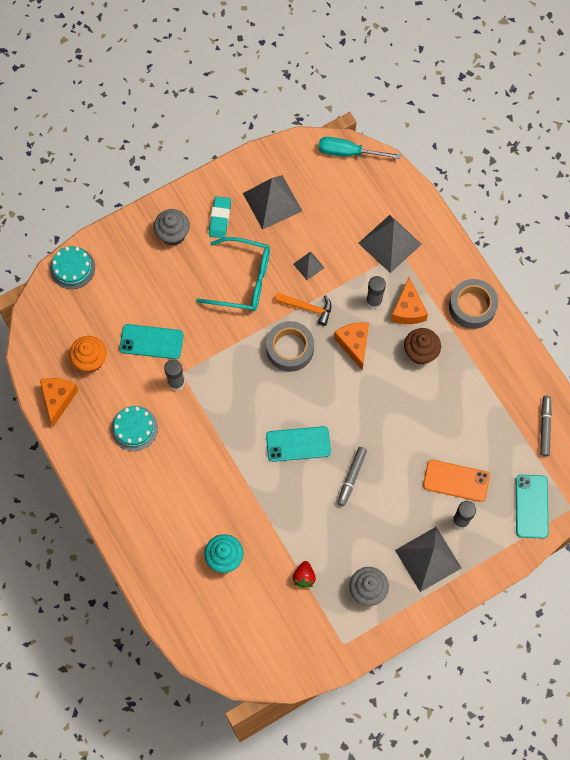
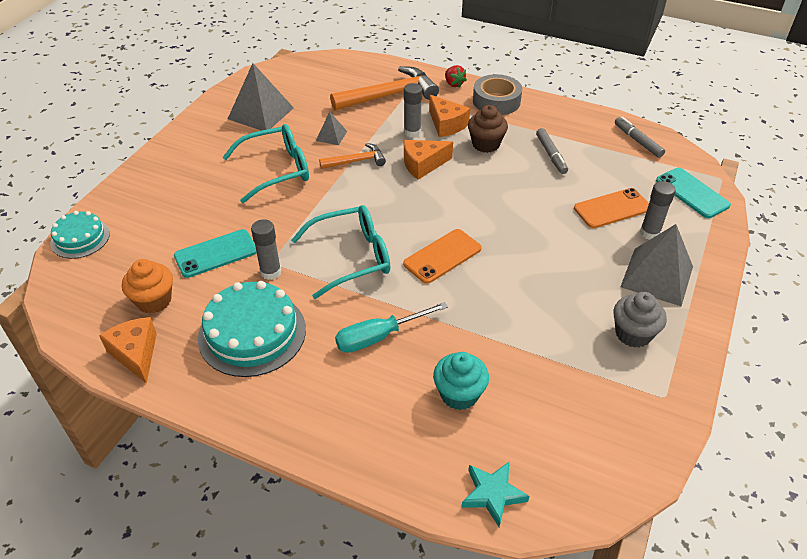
camera: 35 degrees left, 25 degrees down
turquoise cake [111,406,158,451] -> turquoise cake [198,281,306,377], size x1.67
grey cupcake [154,209,190,246] -> none
turquoise eraser [209,196,231,238] -> none
grey tape [266,321,314,372] -> none
turquoise phone [266,426,331,462] -> orange phone [403,229,481,284]
red strawberry [293,561,316,588] -> red strawberry moved to [445,65,467,88]
turquoise screwdriver [318,137,401,159] -> turquoise screwdriver moved to [335,302,448,353]
orange cheese [334,322,369,370] -> orange cheese turned 60 degrees counterclockwise [404,140,453,180]
grey marker [337,447,367,506] -> grey marker moved to [536,128,568,174]
grey pyramid [358,215,422,273] -> orange hammer [330,66,439,111]
none -> turquoise glasses [291,205,390,299]
none -> turquoise star [461,462,530,527]

